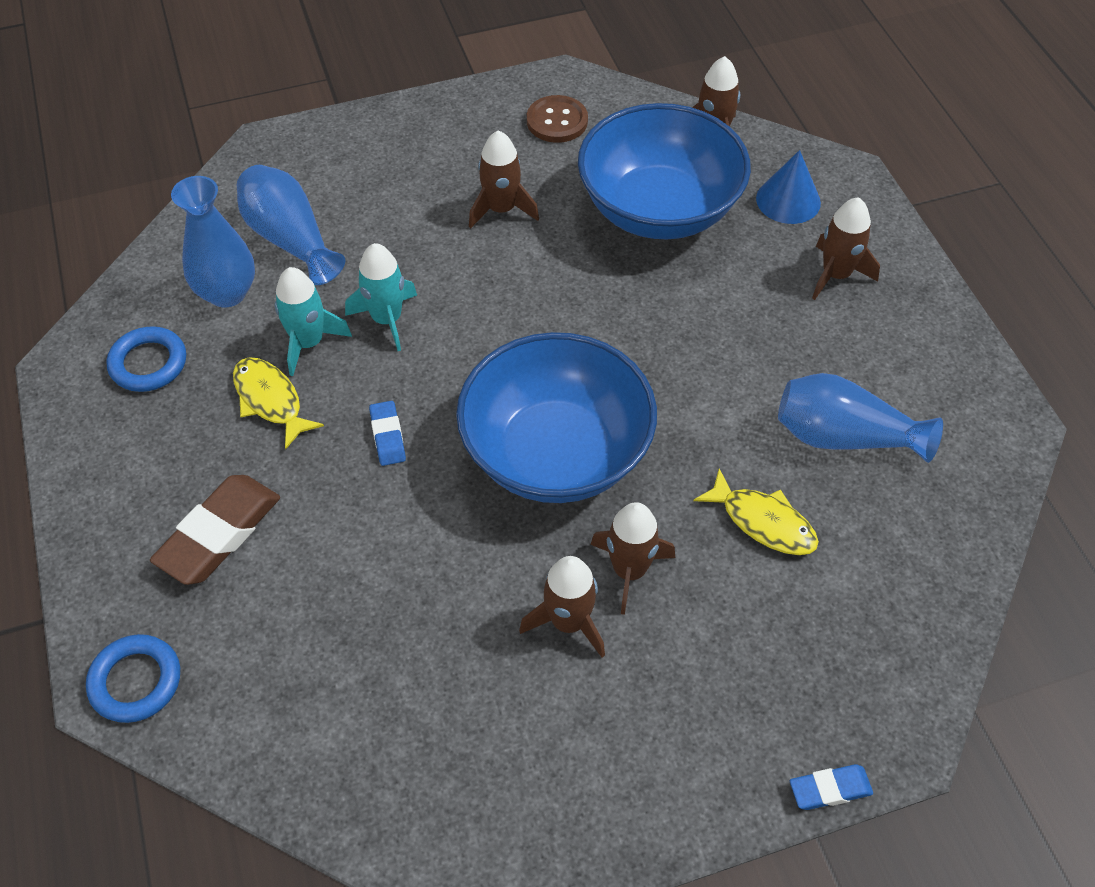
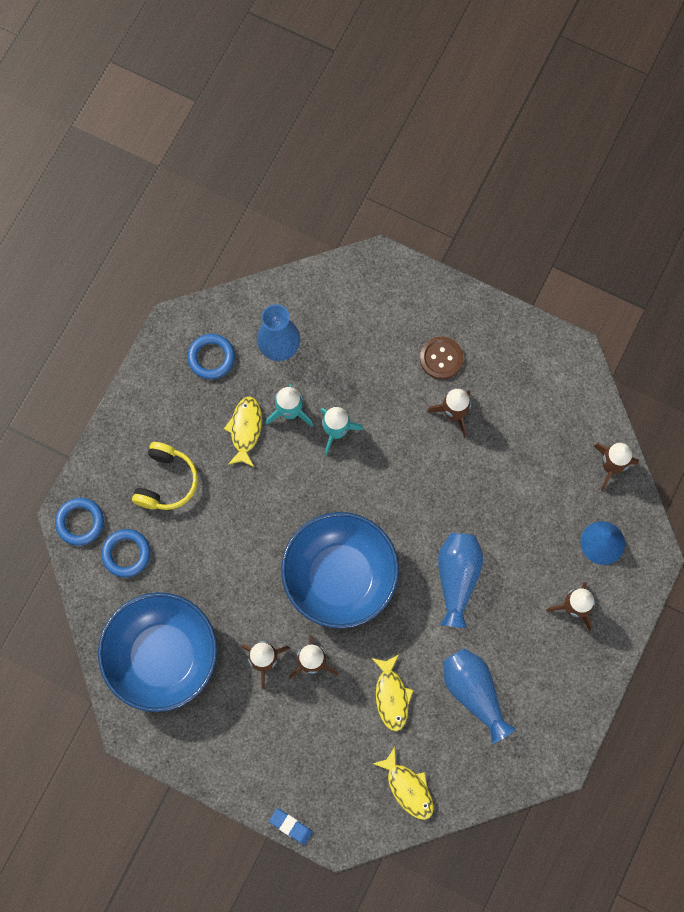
camera: 45 degrees right, 20 degrees up
brown eraser [150,475,280,585] -> yellow headphones [132,442,198,510]
blue vase [237,165,345,285] -> blue vase moved to [438,533,483,628]
blue eraser [369,401,406,466] -> none
brown button [527,95,588,143] -> brown button moved to [420,337,464,379]
blue bowl [578,103,751,239] -> blue bowl moved to [98,592,217,712]
none -> blue ring [101,529,151,577]
none -> yellow fish [373,747,434,820]

